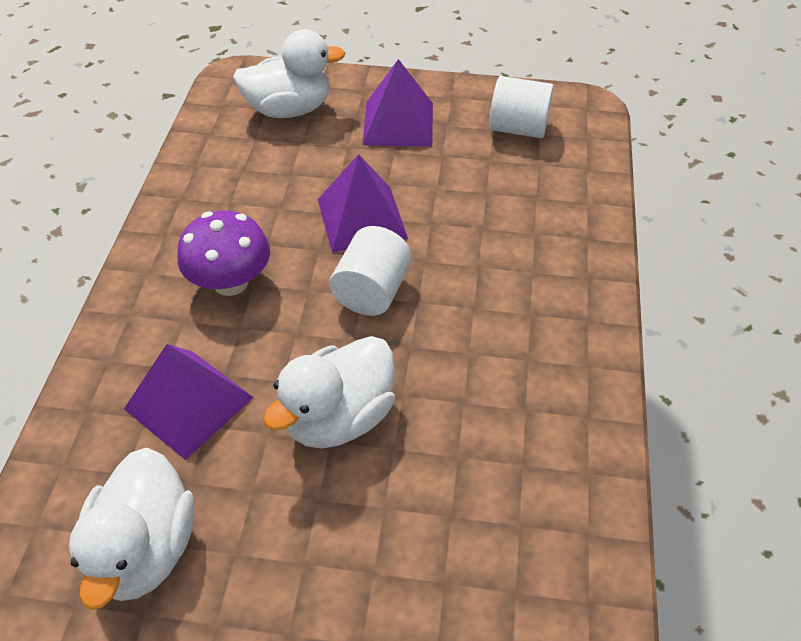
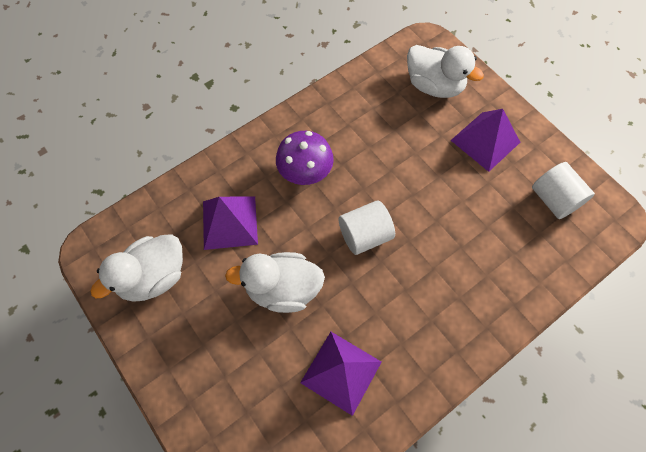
camera: 45 degrees right, 15 degrees up
purple pyramid [318,154,408,252] -> purple pyramid moved to [300,332,381,416]

